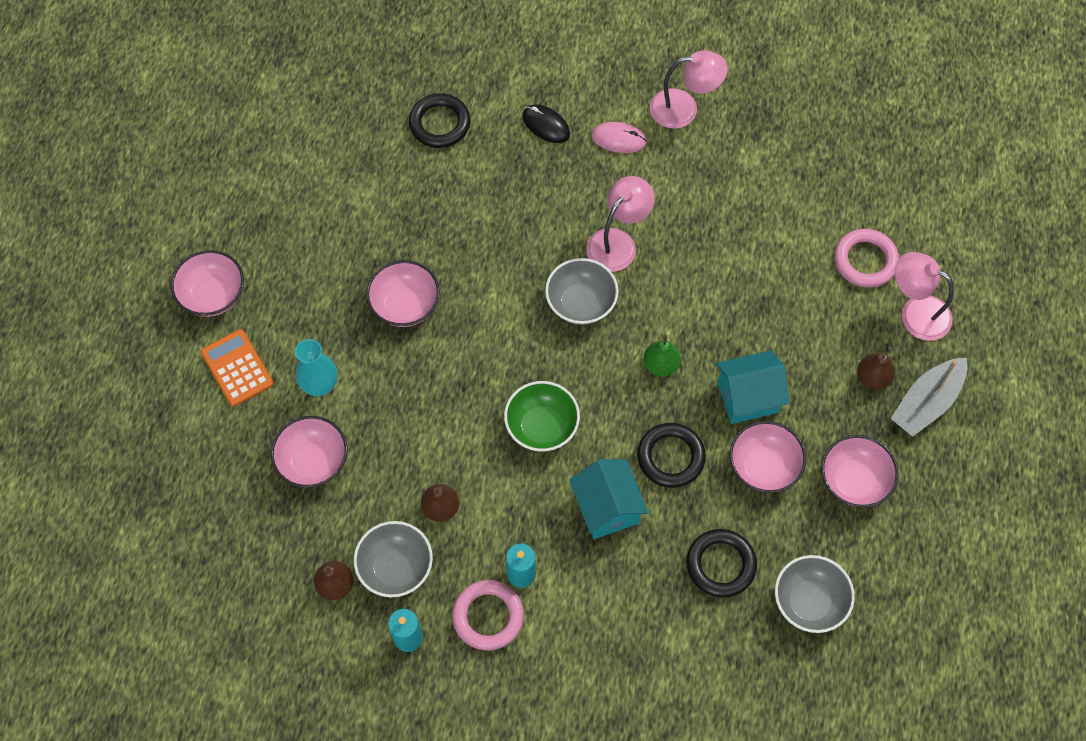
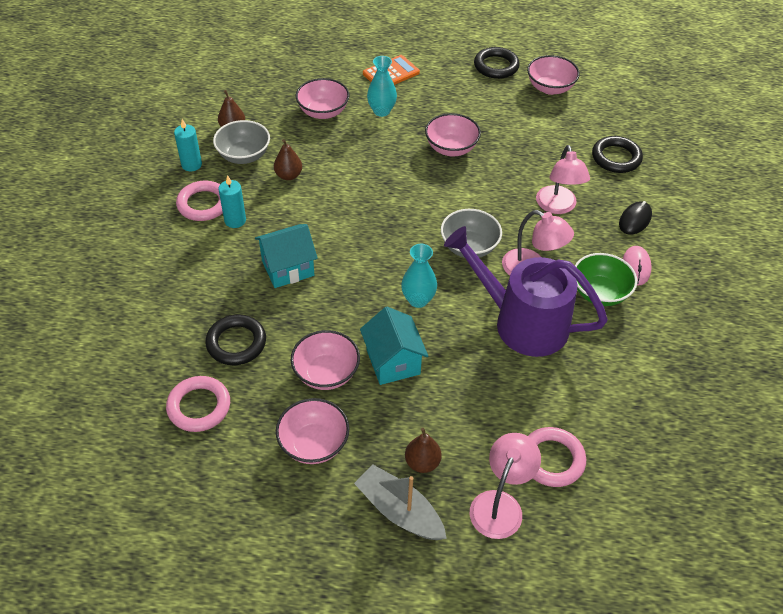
camera: 85 degrees right, 15 degrees down
pink bowl [171,250,244,317] -> pink bowl moved to [527,55,580,95]
green bowl [504,381,580,451] -> green bowl moved to [575,253,637,306]
black ring [637,423,706,488] -> black ring moved to [474,47,520,79]
green pear [644,335,681,377] -> turquoise vase [401,244,437,308]
pink lamp [650,50,728,129] -> pink lamp moved to [536,145,590,214]
grey bowl [775,555,855,633] -> pink ring [166,376,230,432]
none -> purple watering can [444,226,608,357]

